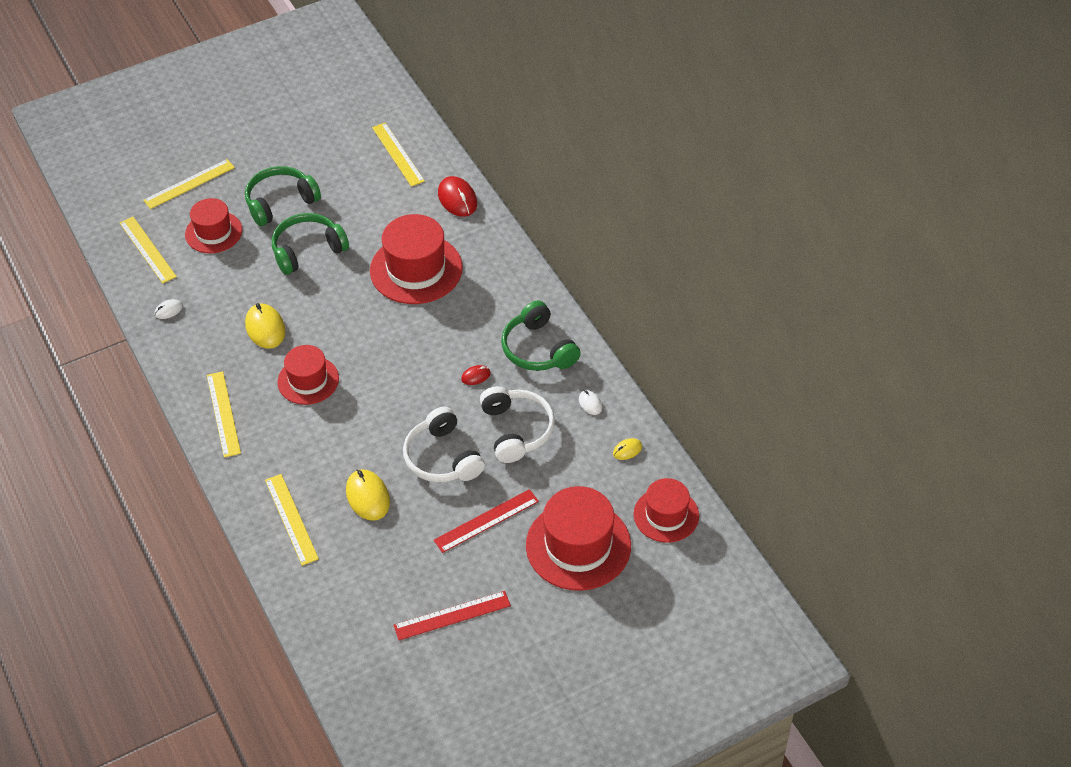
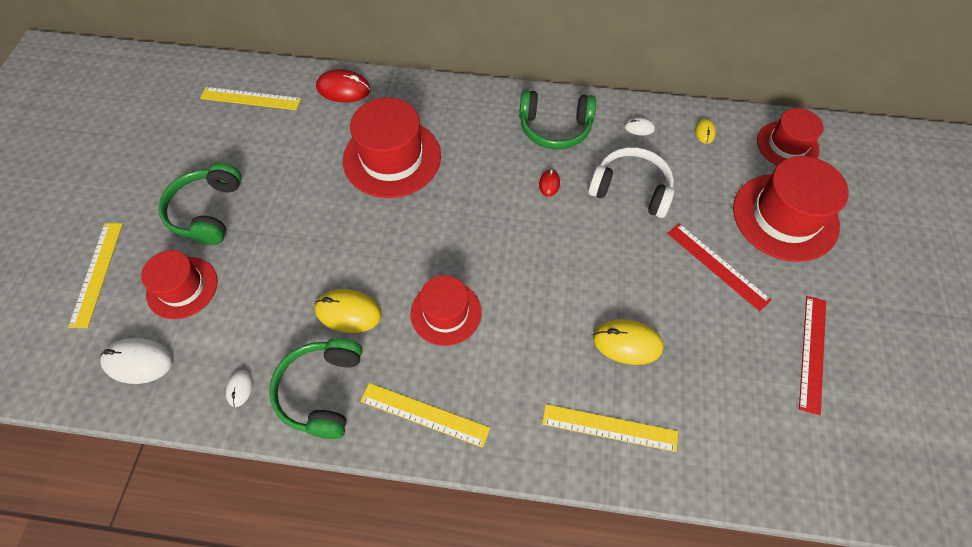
camera: 55 degrees left, 10 degrees up
yellow ruler [120,217,177,284] -> white mouse [100,338,173,384]
green headphones [272,213,349,275] -> green headphones moved to [269,338,362,439]
white headphones [403,407,485,483] -> none
red ruler [434,489,539,553] -> red ruler turned 45 degrees counterclockwise [667,223,771,311]

